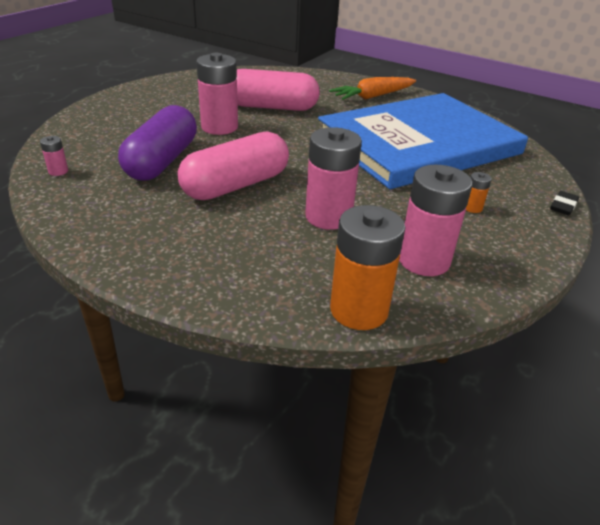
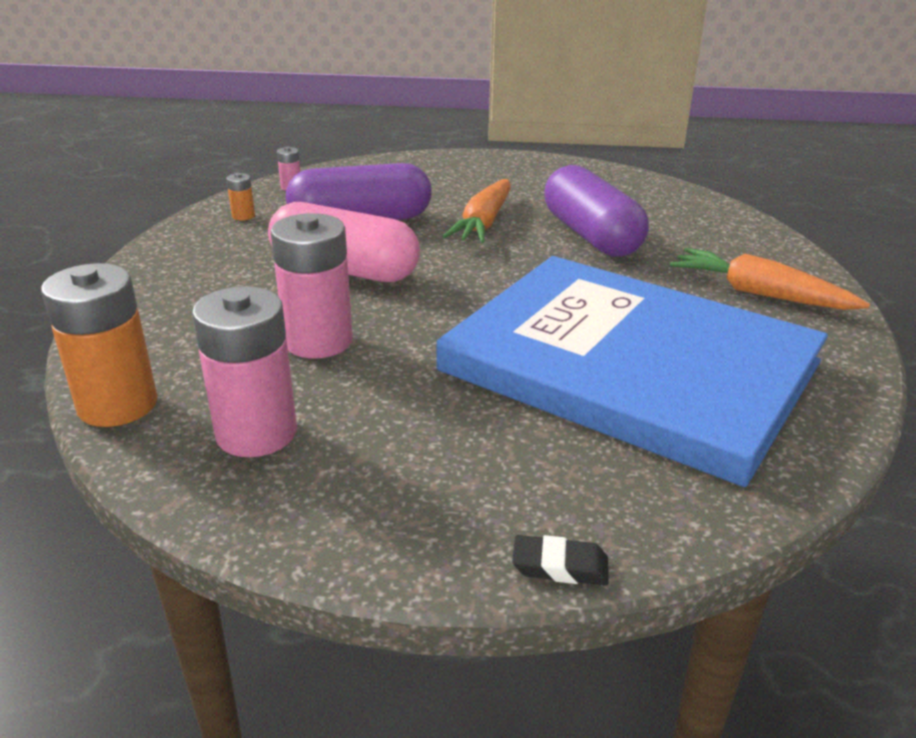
camera: 65 degrees right, 5 degrees down
pink battery [196,53,238,135] -> orange carrot [443,179,511,243]
pink capsule [236,69,320,111] -> purple capsule [544,165,649,257]
orange battery [466,172,492,213] -> orange battery moved to [227,173,255,221]

